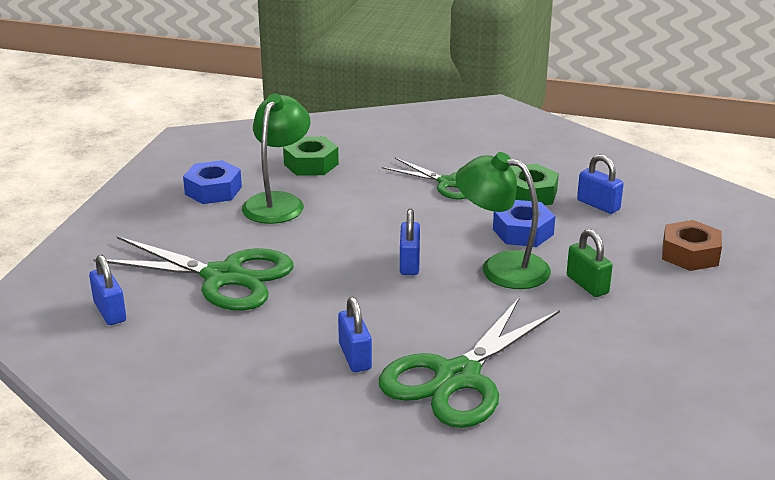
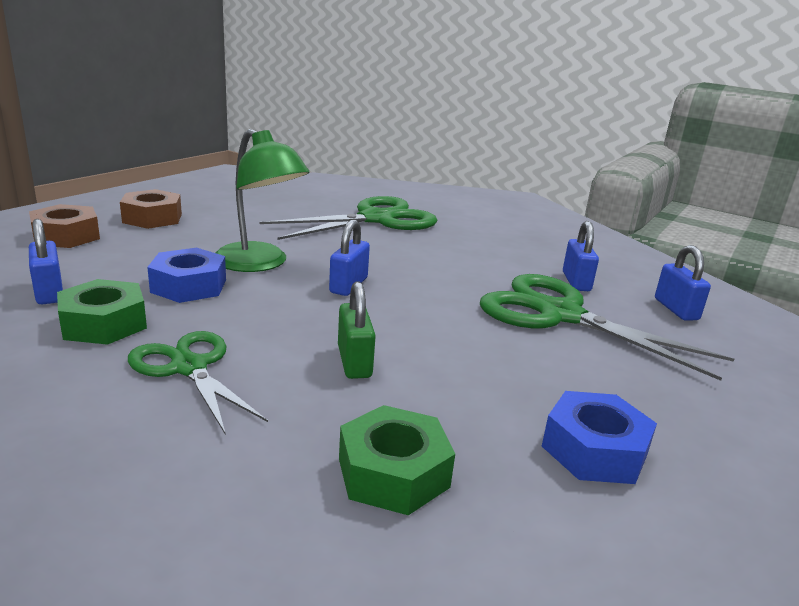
camera: 165 degrees left, 5 degrees down
green lamp [242,94,310,224] -> none
blue padlock [338,297,372,372] -> blue padlock moved to [563,221,599,291]
green padlock [567,229,613,297] -> green padlock moved to [338,281,376,379]
none -> brown nut [120,189,182,229]

